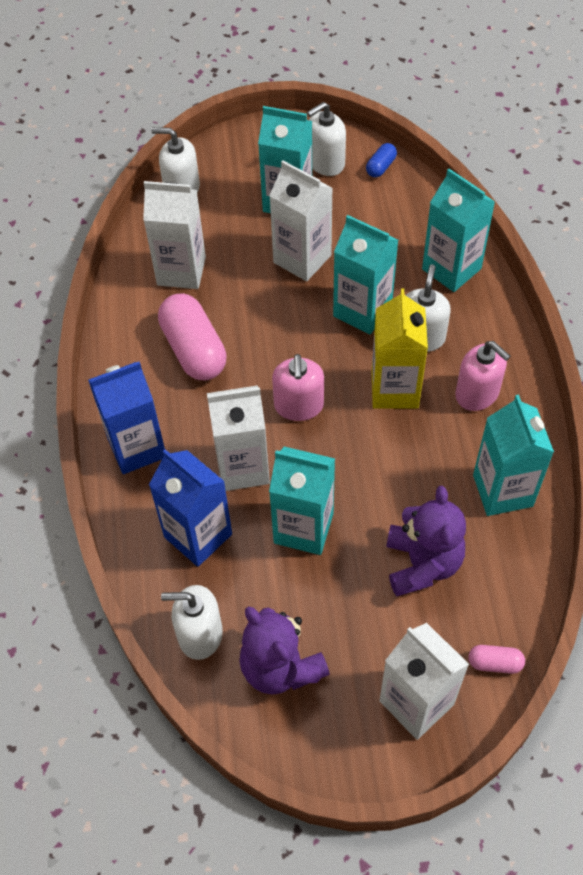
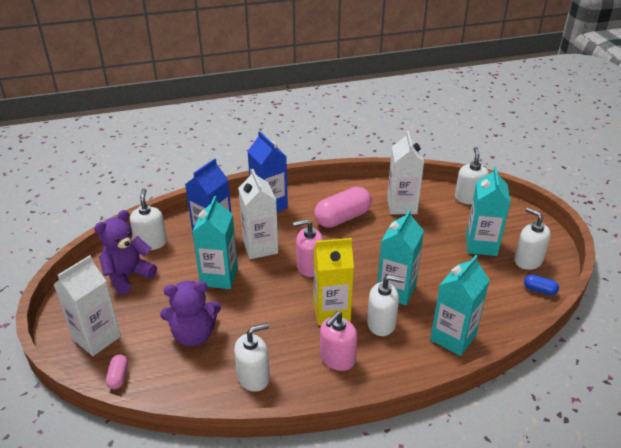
camera: 80 degrees right, 20 degrees down
white carton [269,161,333,281] -> none
turquoise carton [473,395,554,516] -> white soap dispenser [234,323,270,392]

